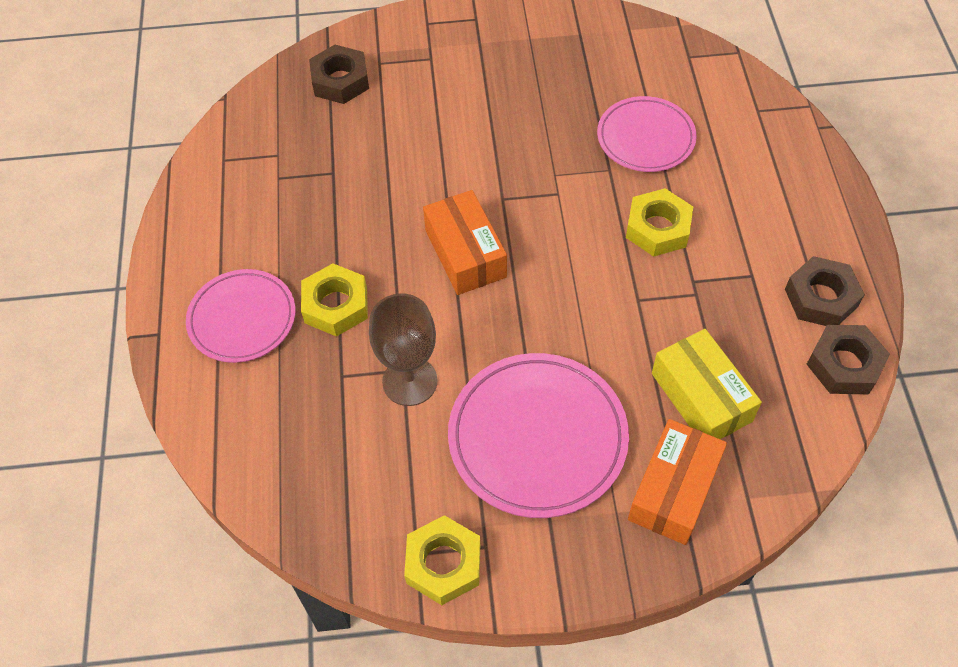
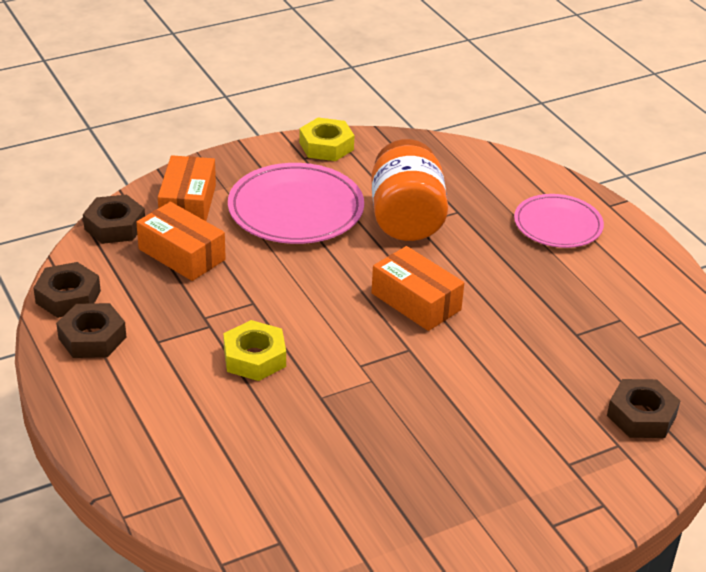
camera: 155 degrees right, 20 degrees down
yellow nut [301,263,368,337] -> none
brown goblet [369,293,437,406] -> orange jar [371,139,448,241]
pink plate [597,96,697,172] -> none
yellow box [652,329,762,439] -> orange box [136,202,226,281]
none -> brown nut [83,195,145,244]

